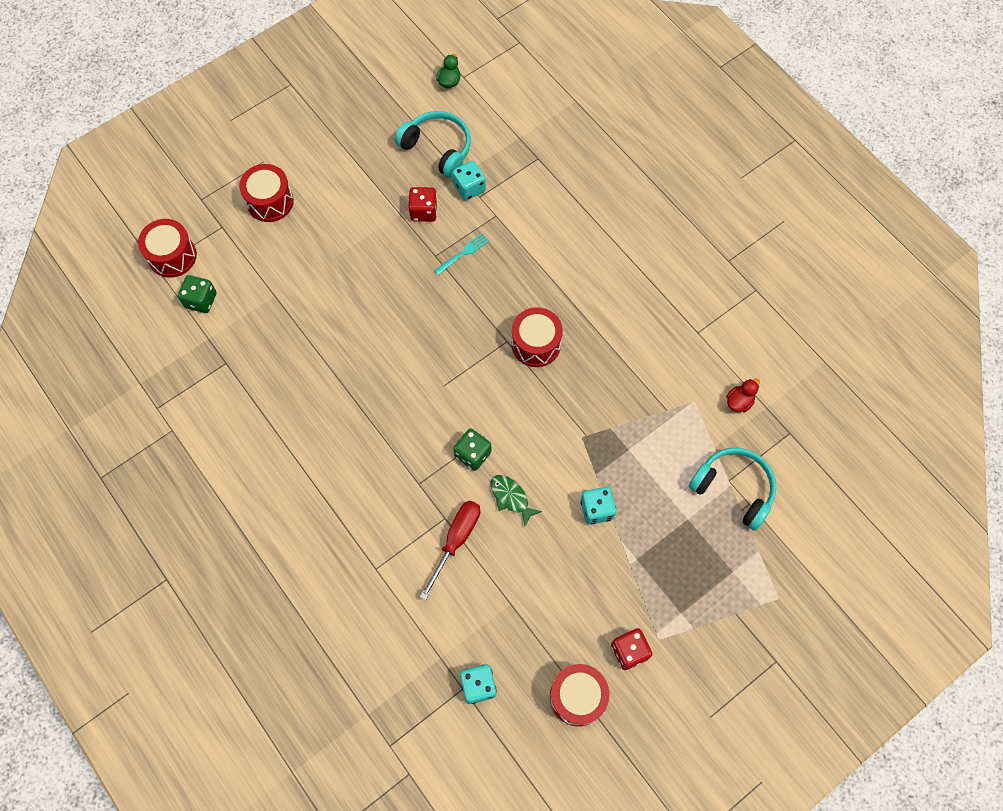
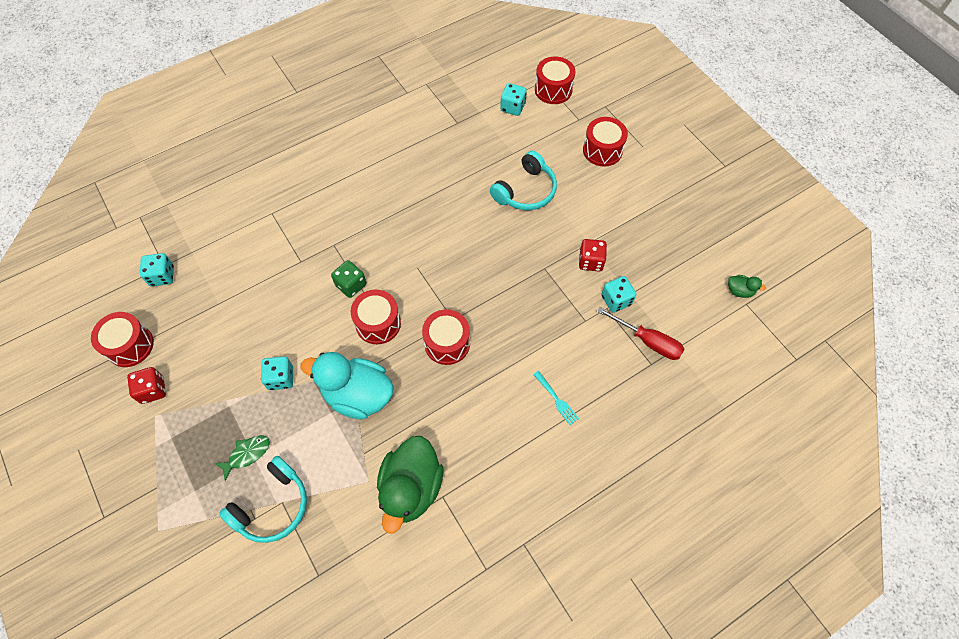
camera: 95 degrees right, 5 degrees down
green dice [178,275,217,313] -> turquoise dice [500,83,527,116]
turquoise headphones [395,111,471,178] -> turquoise headphones moved to [490,151,557,210]
red screwdriver [420,500,480,601] -> red screwdriver moved to [597,307,684,360]
turquoise fork [434,233,489,275] -> turquoise fork moved to [533,371,579,425]
green fish [491,475,542,526] -> green fish moved to [214,435,270,481]
red duck [726,378,760,413] -> none
none -> turquoise duck [300,352,394,419]
none -> red drum [351,289,401,344]
none -> green duck [377,436,444,534]

